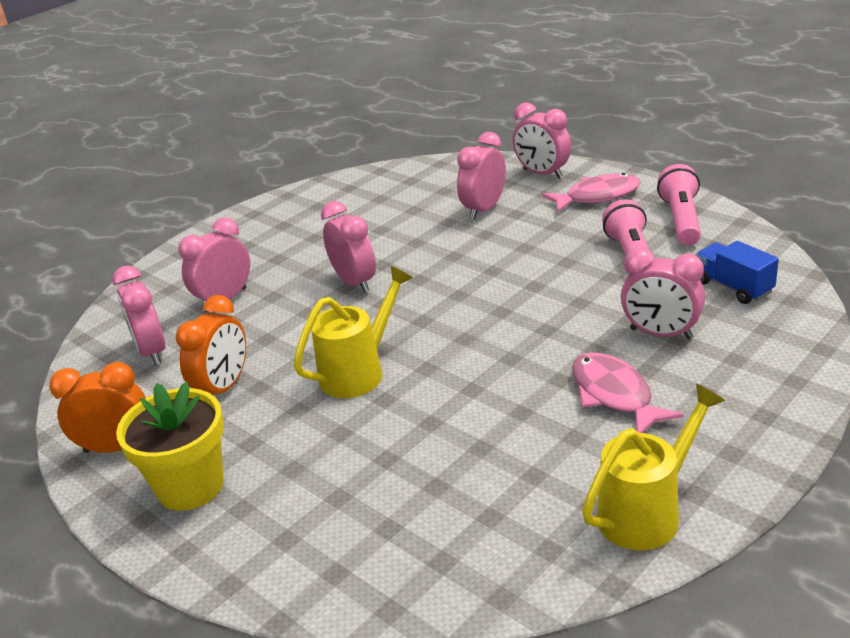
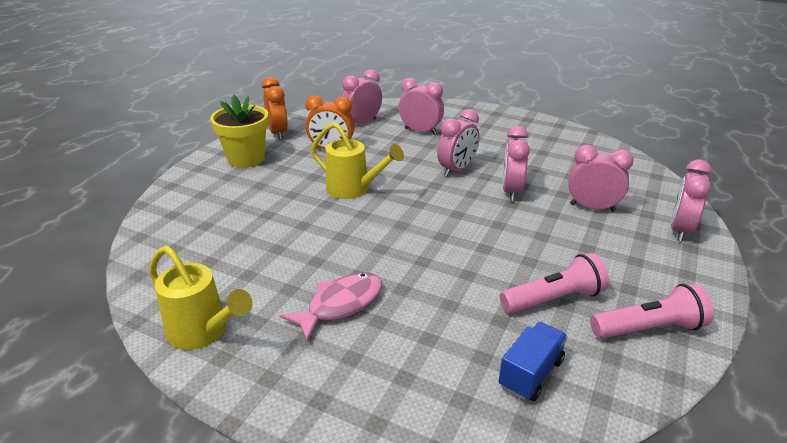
camera: 70 degrees right, 0 degrees up
pink fish [542,173,641,213] -> none
pink clock [621,247,705,339] -> pink clock moved to [502,126,530,201]

